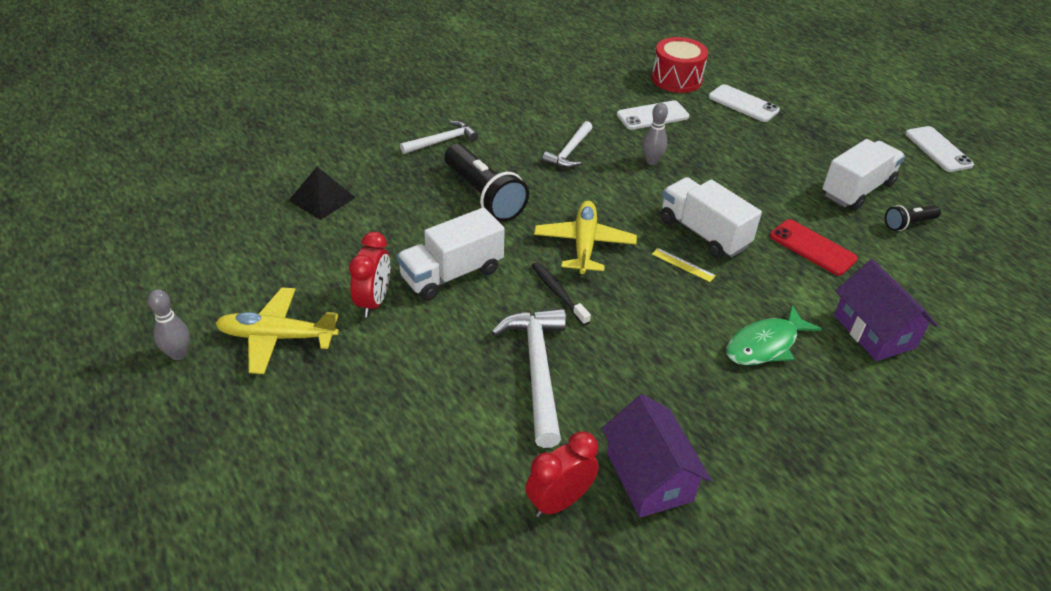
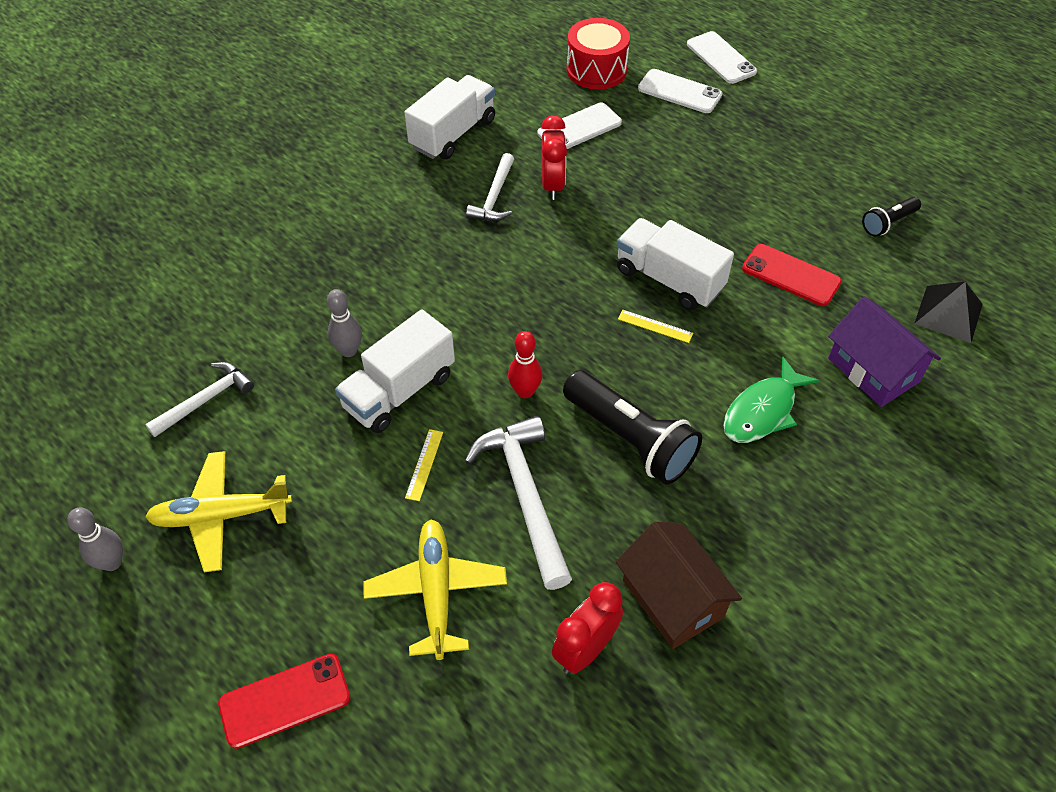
camera: 10 degrees left, 10 degrees up
black pyramid [288,167,356,220] -> black pyramid moved to [914,282,983,343]
red clock [349,232,390,317] -> red clock moved to [541,115,567,200]
white hammer [400,121,478,154] -> white hammer moved to [145,362,254,437]
black flashlight [445,144,529,222] -> black flashlight moved to [563,370,702,485]
black toothbrush [531,262,591,326] -> red bowling pin [508,331,542,398]
yellow plane [534,201,637,274] -> yellow plane moved to [363,519,507,660]
purple house [602,394,711,518] -> brown house [616,522,742,649]
grey bowling pin [642,103,668,165] -> grey bowling pin moved to [327,289,362,357]
white truck [822,139,905,210] -> white truck moved to [405,75,495,160]
white phone [905,126,974,172] -> white phone moved to [687,31,757,84]
none -> red phone [218,654,350,749]
none -> yellow ruler [405,429,443,501]

